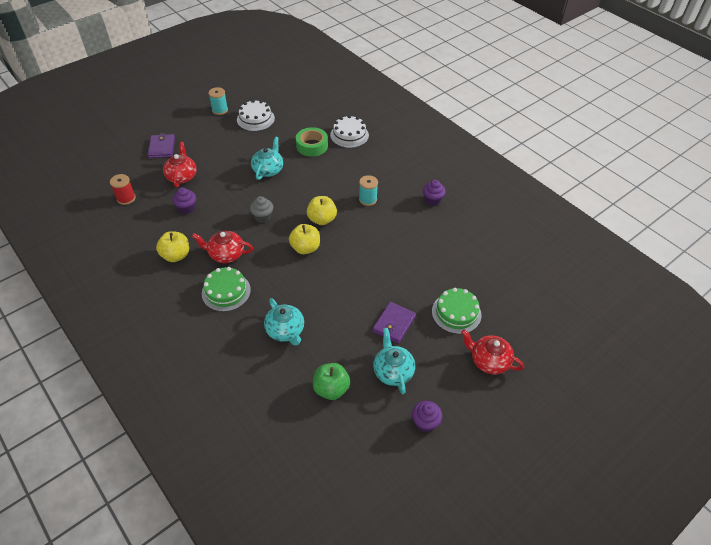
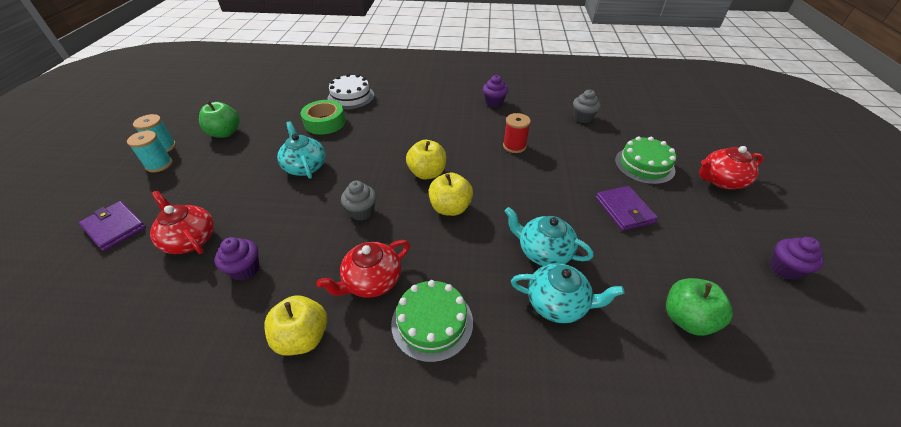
camera: 45 degrees left, 5 degrees down
red spool [110,174,136,205] -> red spool moved to [503,113,531,153]
white cake [237,100,275,131] -> green apple [199,101,240,138]
turquoise spool [359,175,378,206] -> turquoise spool moved to [127,131,173,172]
turquoise teapot [373,328,415,394] -> turquoise teapot moved to [505,207,593,266]
none -> grey cupcake [573,89,601,123]

